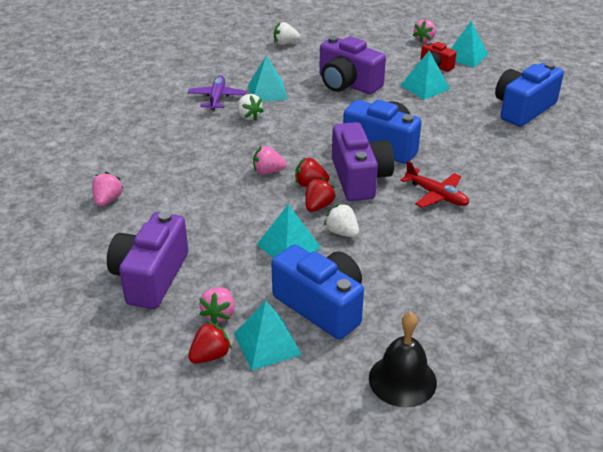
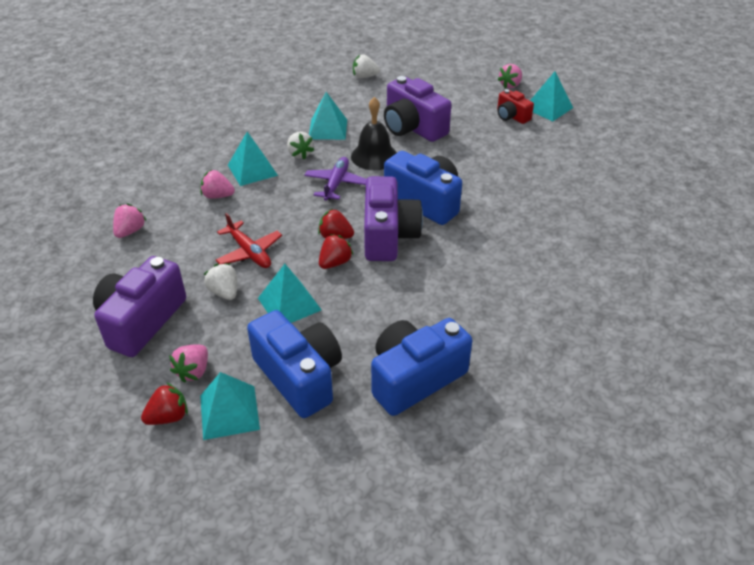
camera: 10 degrees right, 5 degrees up
purple plane [188,75,246,110] -> purple plane moved to [304,157,367,201]
pink strawberry [253,146,287,175] -> pink strawberry moved to [201,170,235,199]
white strawberry [324,203,359,237] -> white strawberry moved to [204,263,237,300]
black bell [369,312,437,407] -> black bell moved to [351,97,397,170]
turquoise pyramid [400,51,450,100] -> turquoise pyramid moved to [228,132,278,186]
red plane [400,161,469,208] -> red plane moved to [216,213,282,268]
blue camera [495,62,564,127] -> blue camera moved to [371,318,472,416]

